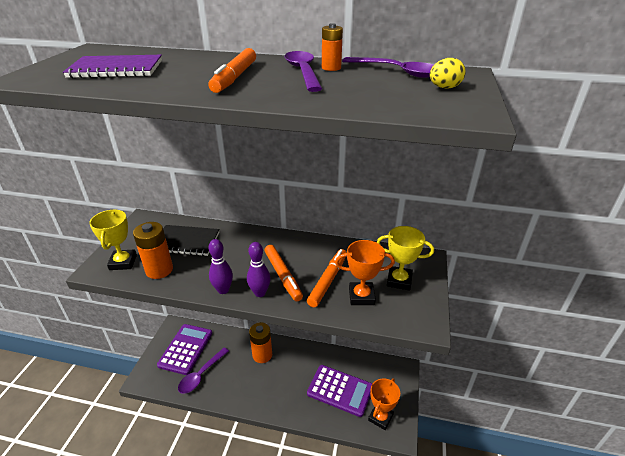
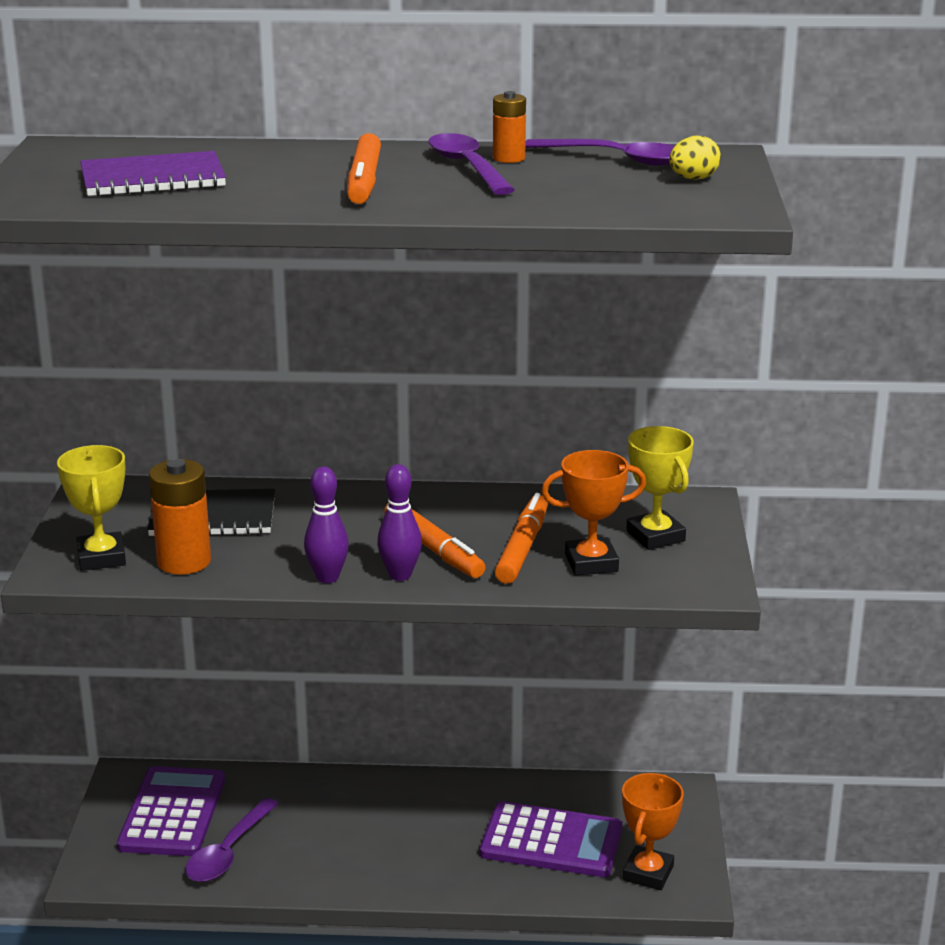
camera: 10 degrees left, 10 degrees down
orange battery [249,322,272,363] -> none
yellow trophy [377,226,434,291] -> yellow trophy turned 60 degrees clockwise [626,426,694,550]

